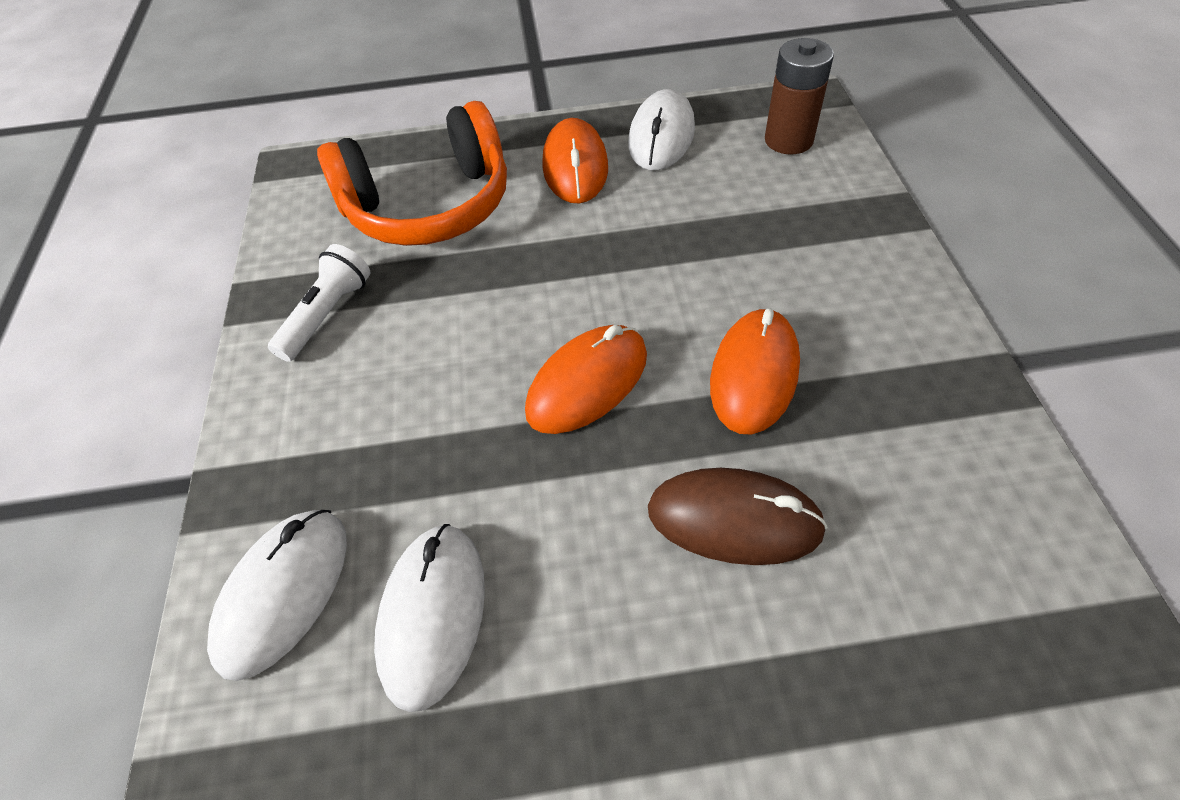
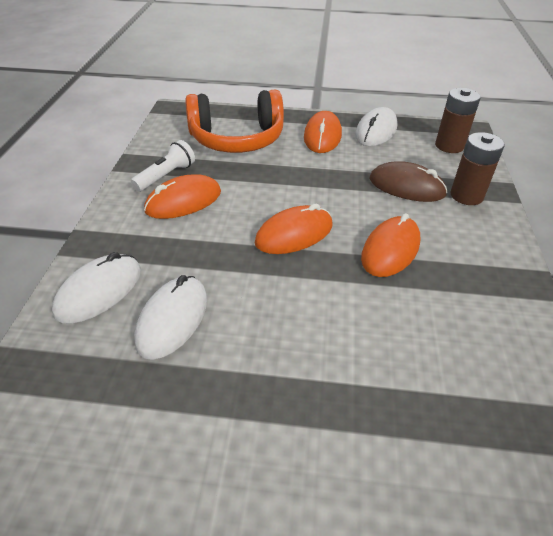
camera: 10 degrees right, 10 degrees down
brown mouse [648,468,828,565] -> brown mouse moved to [370,161,448,202]
none -> orange mouse [144,174,221,219]
none -> brown battery [451,132,505,205]

